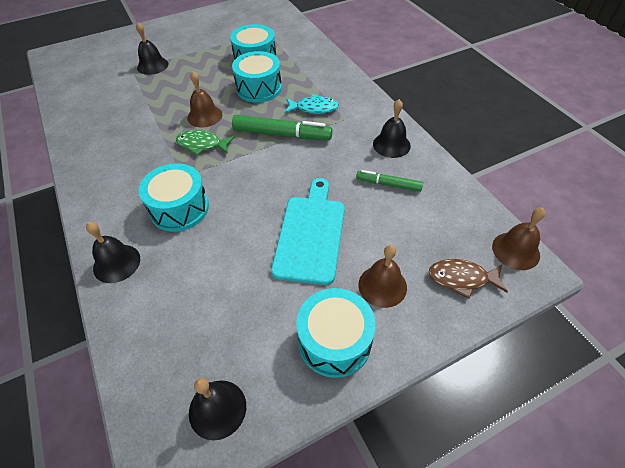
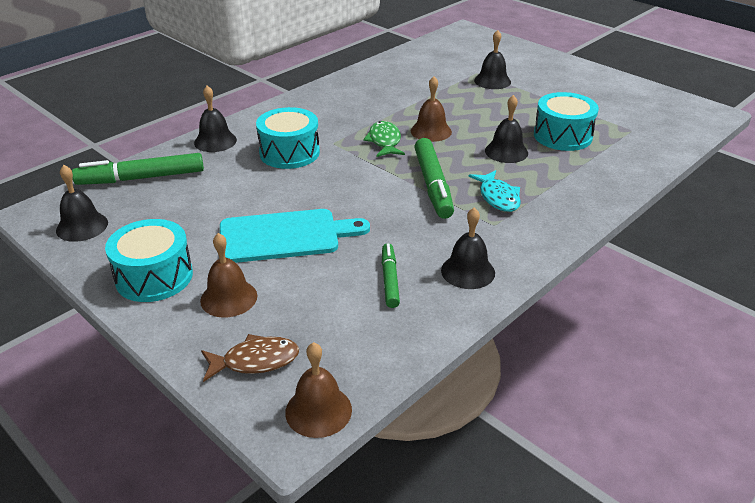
camera: 70 degrees right, 15 degrees down
turquoise drum [232,51,282,103] -> black bell [485,95,528,163]
brown fish [429,259,508,299] -> brown fish turned 90 degrees clockwise [201,334,299,382]
none -> green marker [72,153,204,185]

